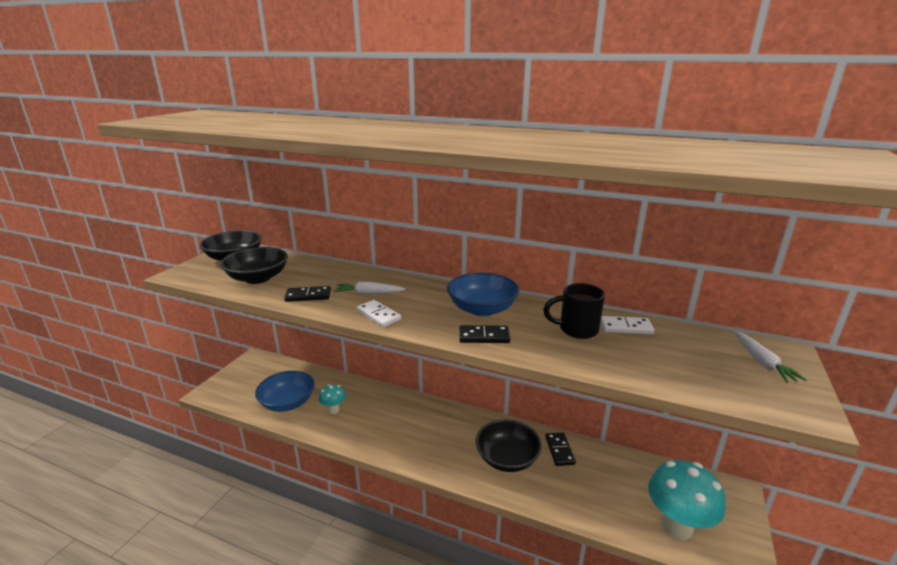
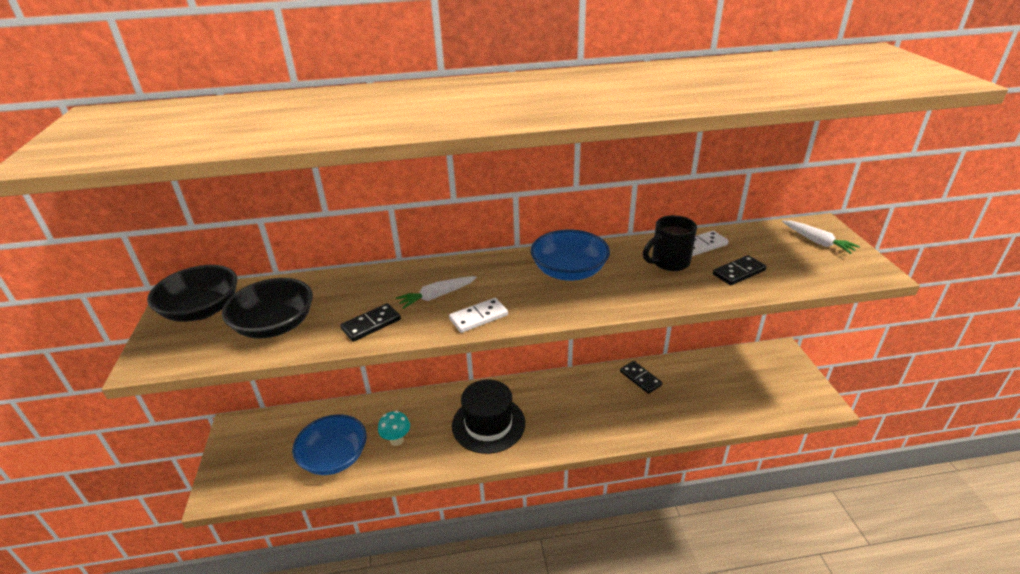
camera: 30 degrees left, 10 degrees up
white domino [356,300,401,327] -> white domino turned 45 degrees counterclockwise [449,298,508,333]
black domino [459,325,510,343] -> black domino moved to [713,255,767,285]
black bowl [476,420,542,472] -> none
turquoise mushroom [648,460,726,540] -> none
none -> black hat [452,380,525,454]

